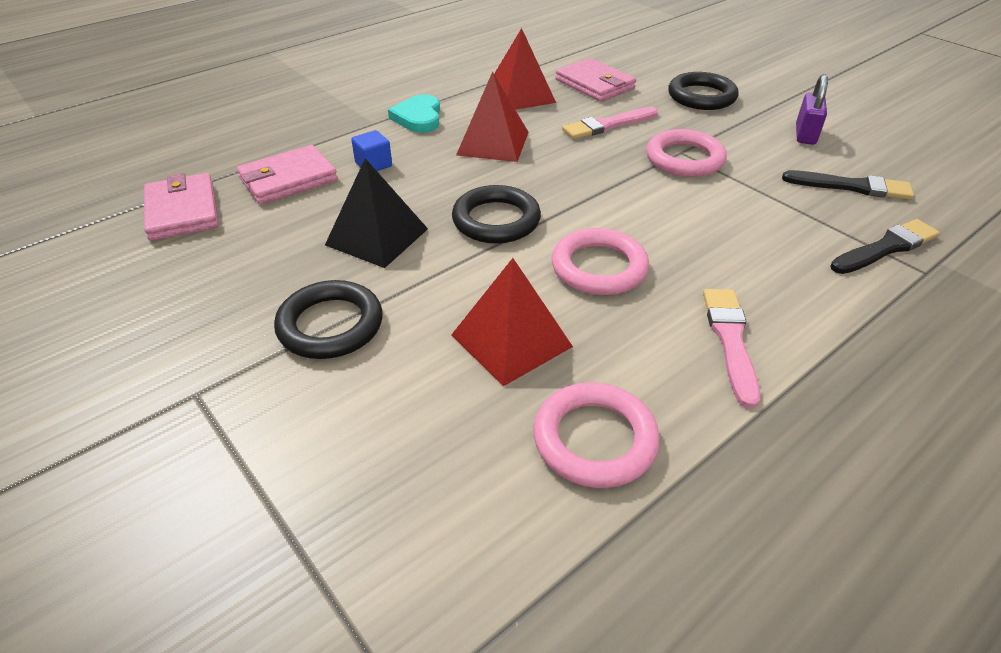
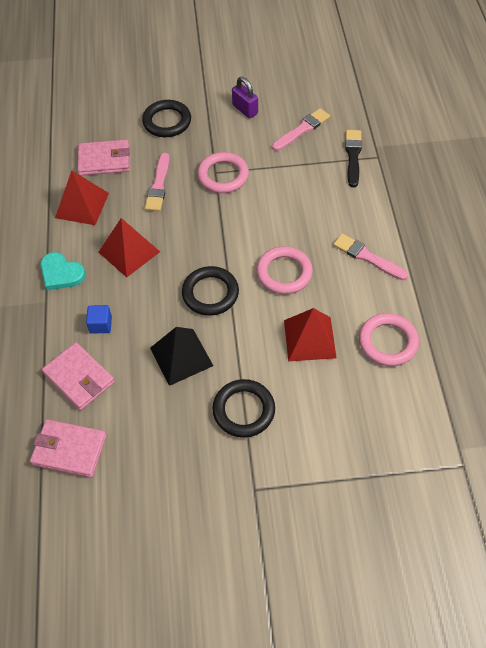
camera: 55 degrees left, 15 degrees up
pink wallet [237,145,338,204] -> pink wallet turned 45 degrees counterclockwise [42,342,115,410]
black brush [782,170,914,200] -> pink brush [272,108,330,151]

